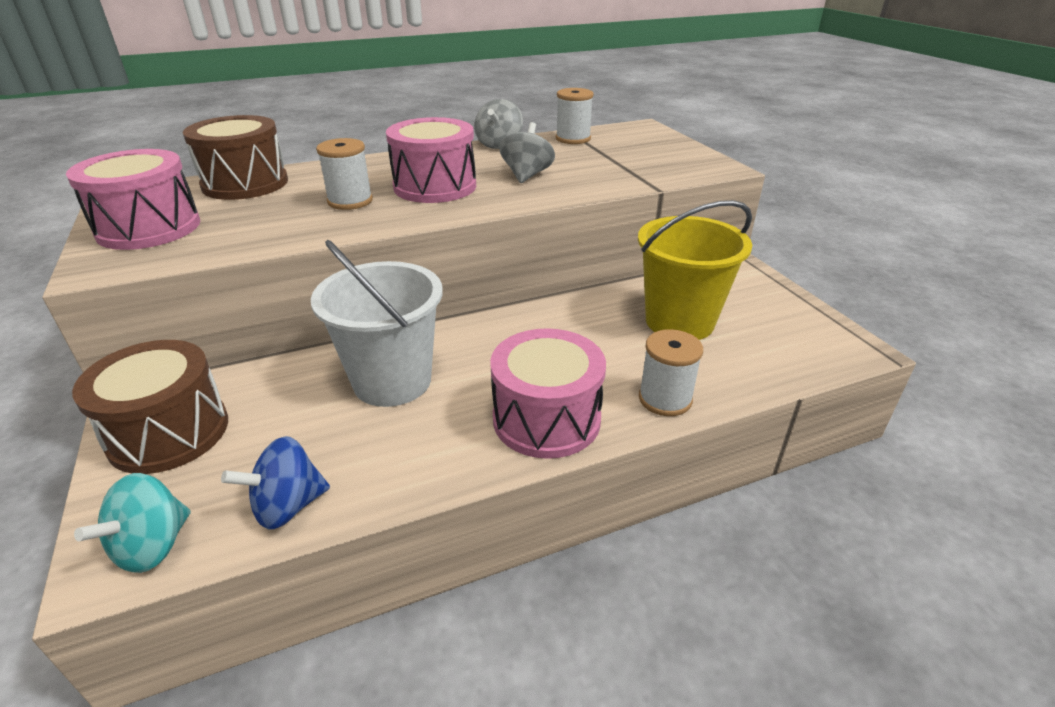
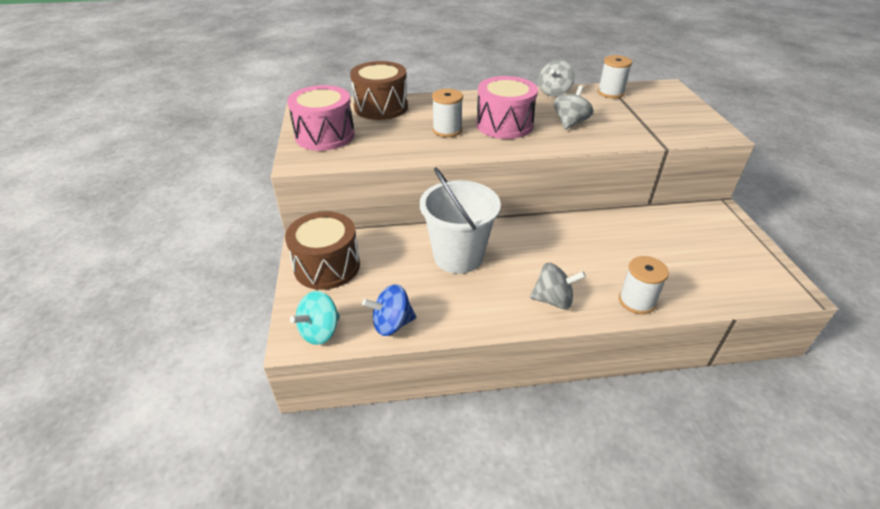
camera: 15 degrees right, 5 degrees up
pink drum [490,328,606,459] -> grey spinning top [530,263,586,309]
yellow bucket [638,200,752,340] -> none

